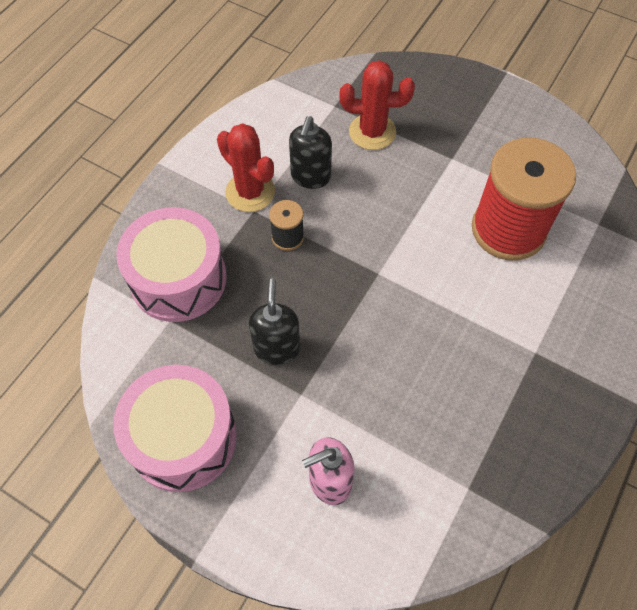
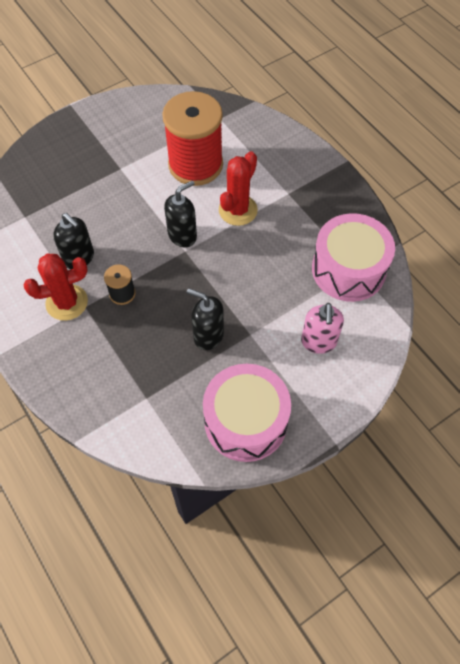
camera: 65 degrees left, 0 degrees up
pink drum [116,207,227,322] -> pink drum moved to [312,213,395,302]
red cactus [339,60,415,150] -> red cactus moved to [219,151,258,226]
none -> black soap dispenser [164,180,197,247]

